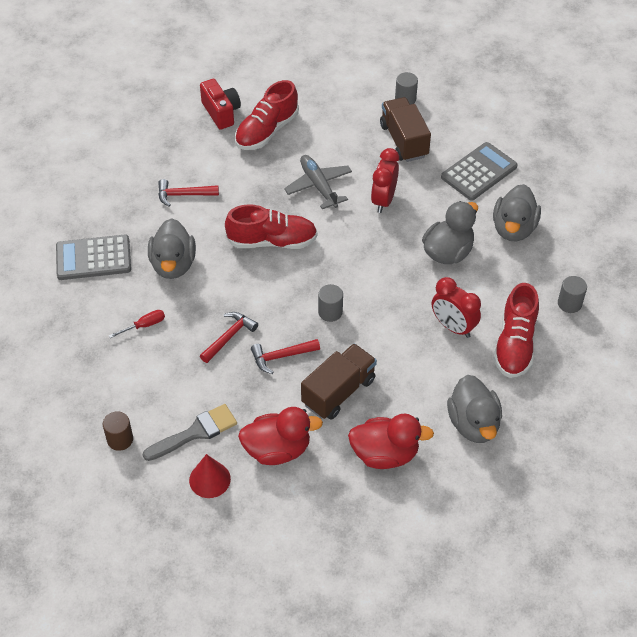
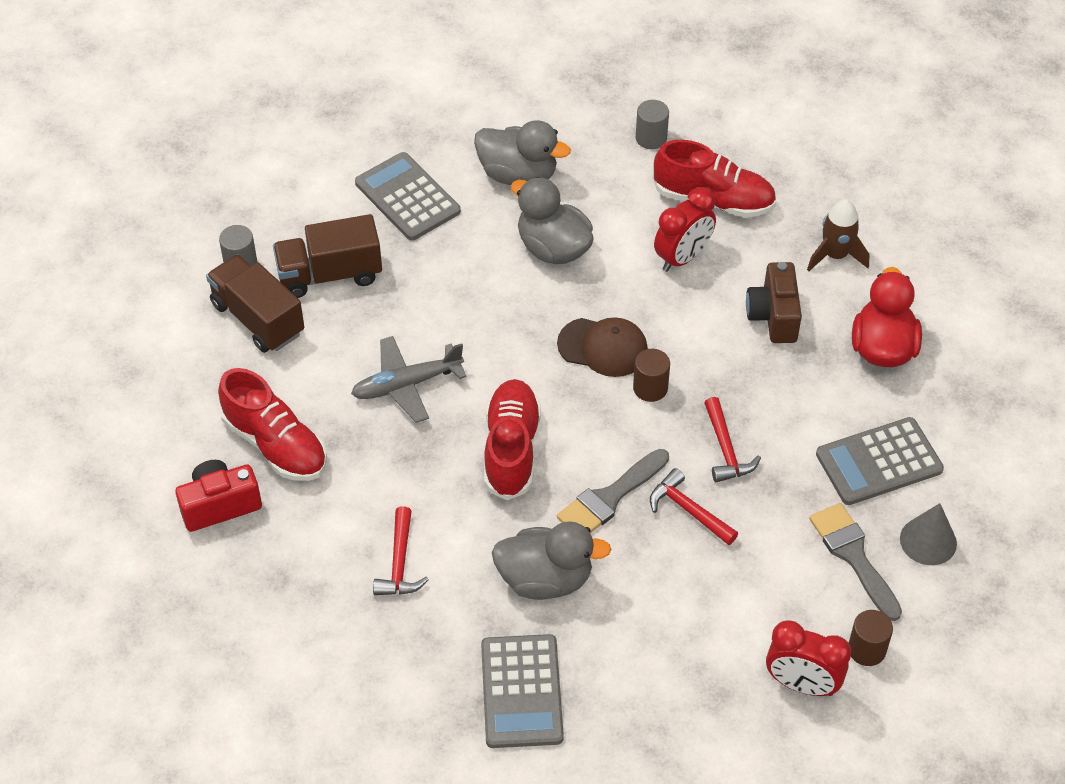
camera: 85 degrees left, 0 degrees up
red screwdriver [109,310,165,338] -> none
red cone [189,454,231,498] -> grey cone [900,503,957,565]
red duck [238,407,323,465] -> grey calculator [816,417,944,505]
brown truck [301,343,377,420] -> brown truck moved to [206,254,304,353]
grey cylinder [318,284,343,322] -> brown cylinder [633,349,670,402]
red clock [371,148,399,213] -> red clock moved to [766,620,851,696]
grey duck [447,375,502,443] -> brown rocket [807,199,869,271]
none -> brown cap [557,317,648,377]
none -> grey brush [557,449,669,533]
none -> brown camera [746,262,802,343]

